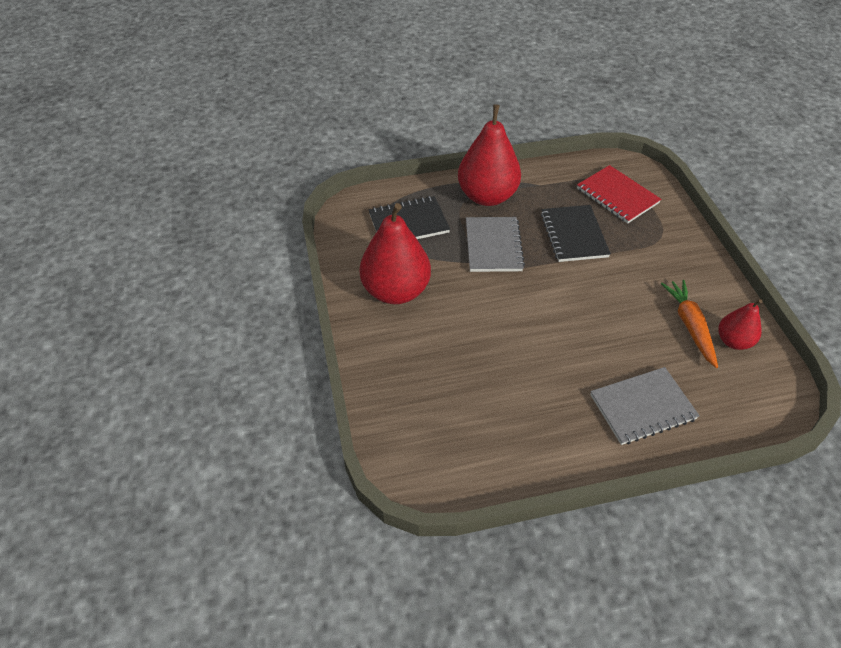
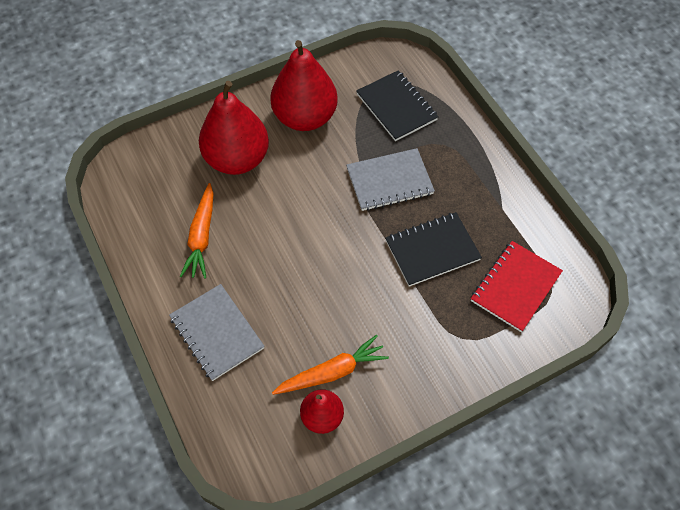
camera: 75 degrees right, 10 degrees up
red pear [458,104,521,206] -> red pear moved to [199,81,269,175]
none -> orange carrot [180,183,214,279]

